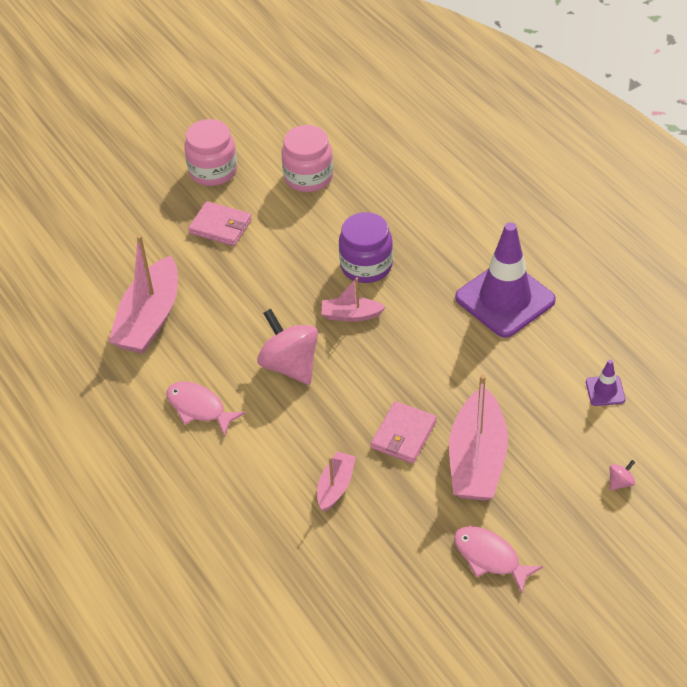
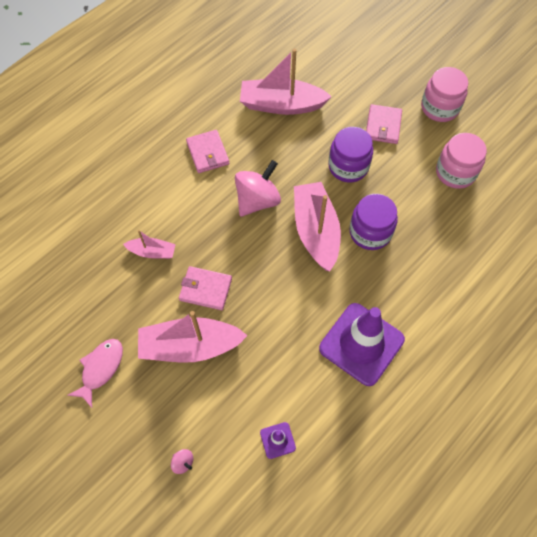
camera: 75 degrees right, 15 degrees up
pink fish [166,381,245,437] -> pink wallet [186,130,229,173]
pink boat [322,278,386,322] -> pink boat [294,182,341,271], size x1.93
none -> purple jar [328,127,373,183]

